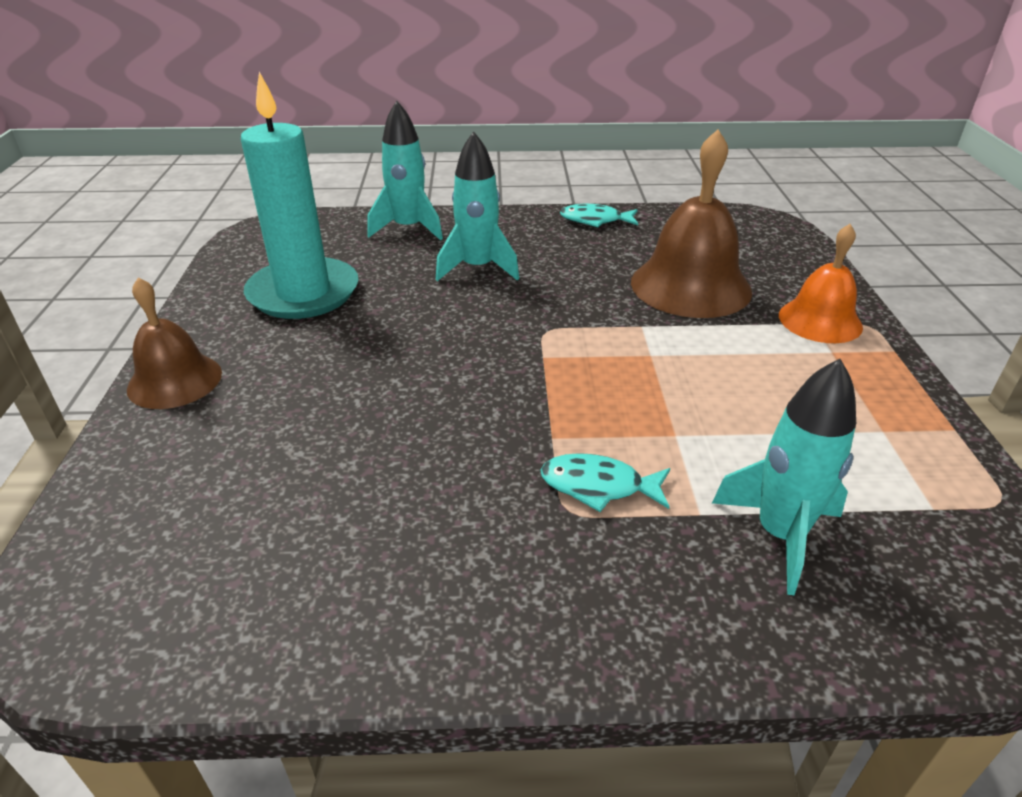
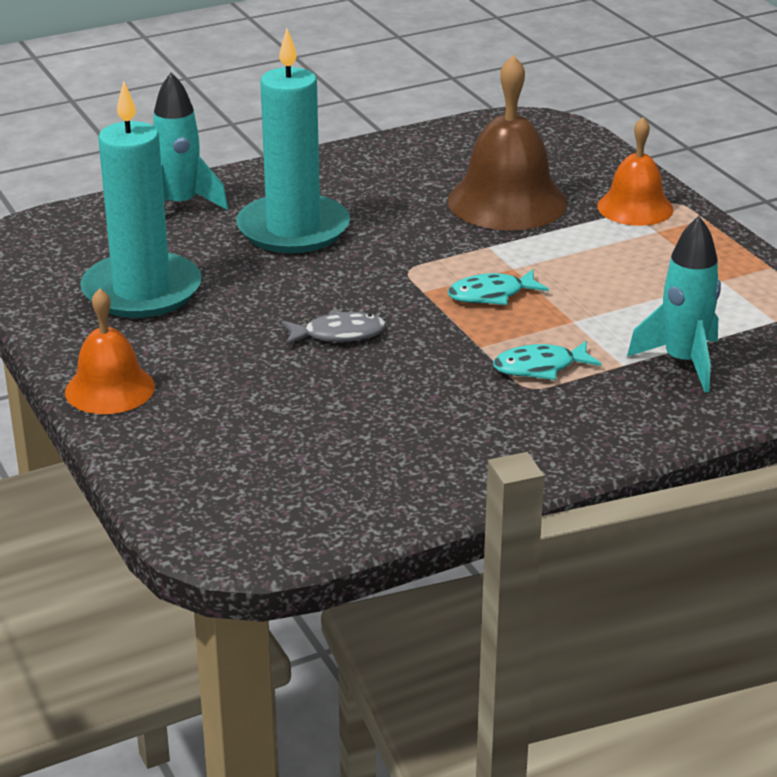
camera: 25 degrees left, 5 degrees down
brown bell [127,277,222,409] -> orange bell [65,288,155,414]
turquoise rocket [436,131,519,281] -> turquoise candle [236,28,350,253]
turquoise fish [560,204,638,227] -> turquoise fish moved to [448,269,549,305]
none -> grey fish [282,310,386,346]

